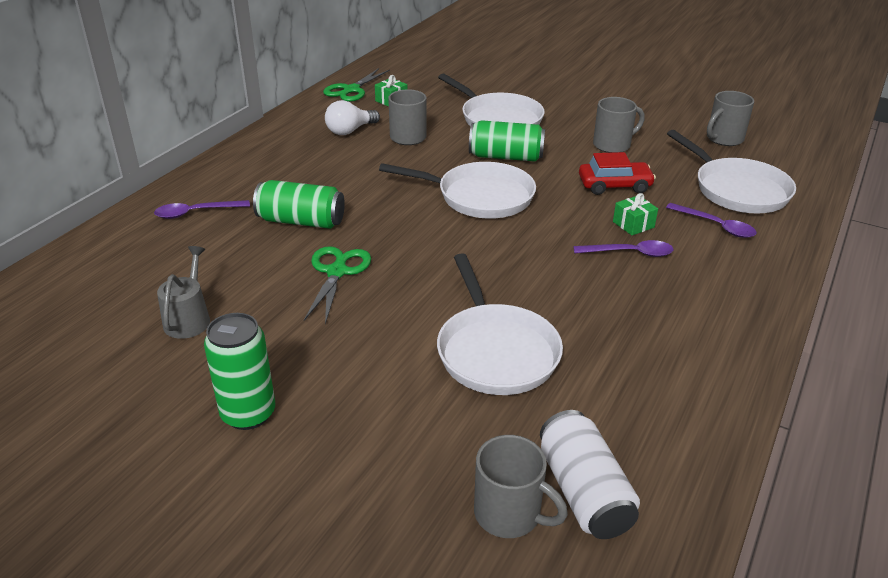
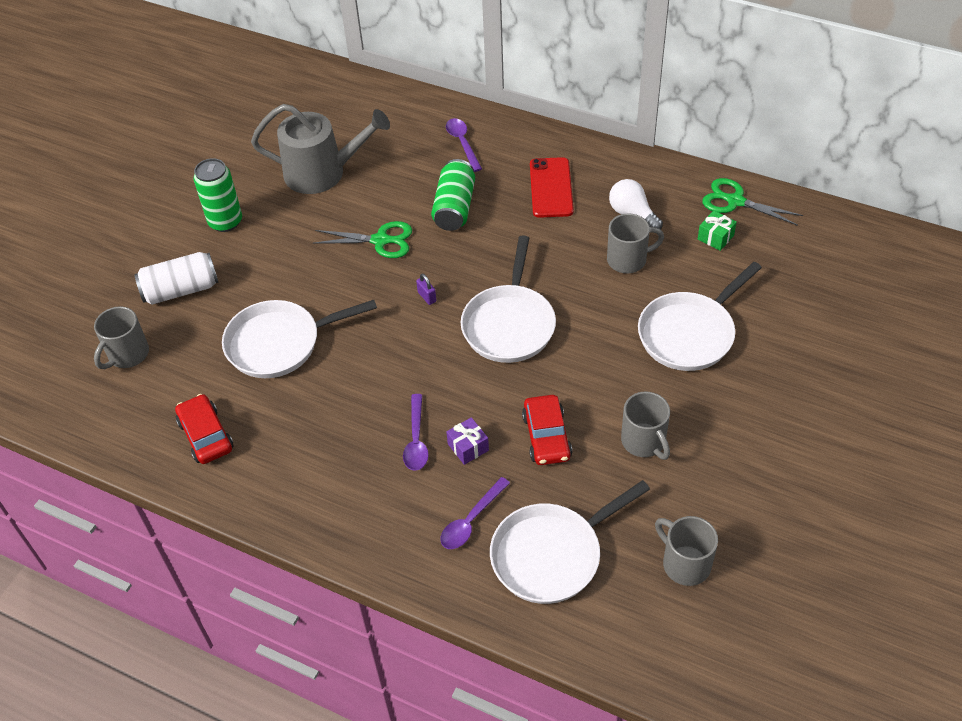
camera: 90 degrees right, 15 degrees up
grey watering can [157,246,210,339] -> grey watering can [251,104,390,194], size x1.85
green can [469,120,545,162] -> none
white can [540,410,640,539] -> white can moved to [135,252,219,305]
green gift [613,193,658,235] -> purple gift [446,417,489,465]
none -> red car [175,394,234,464]
none -> purple padlock [416,274,436,305]
none -> red phone [530,157,574,218]

